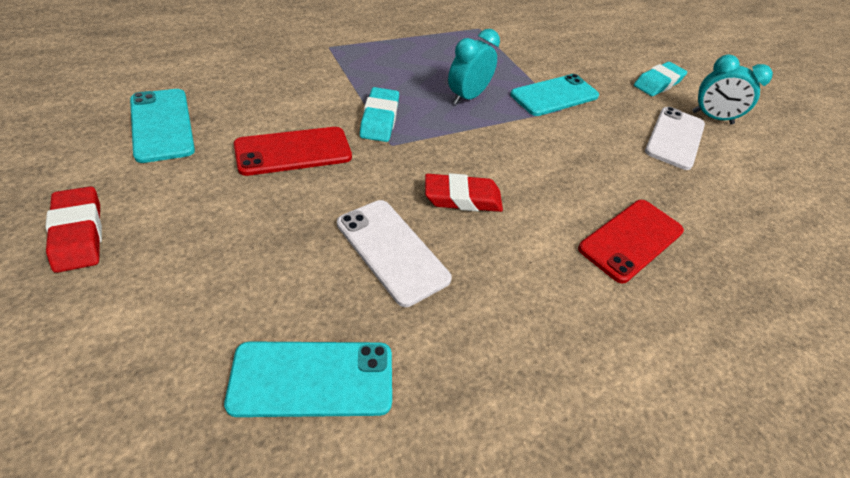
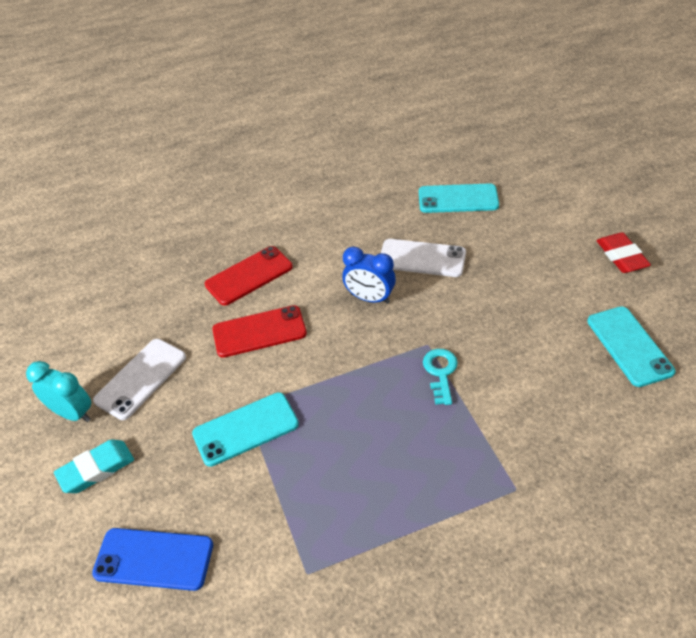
camera: 165 degrees left, 0 degrees up
red phone [234,127,352,176] -> red phone moved to [212,305,307,358]
white phone [337,200,452,307] -> white phone turned 45 degrees counterclockwise [381,239,466,277]
turquoise eraser [360,87,399,142] -> turquoise key [423,349,458,405]
red eraser [425,173,503,212] -> blue clock [342,246,396,304]
turquoise clock [448,29,500,105] -> none
none -> blue phone [92,528,213,591]

